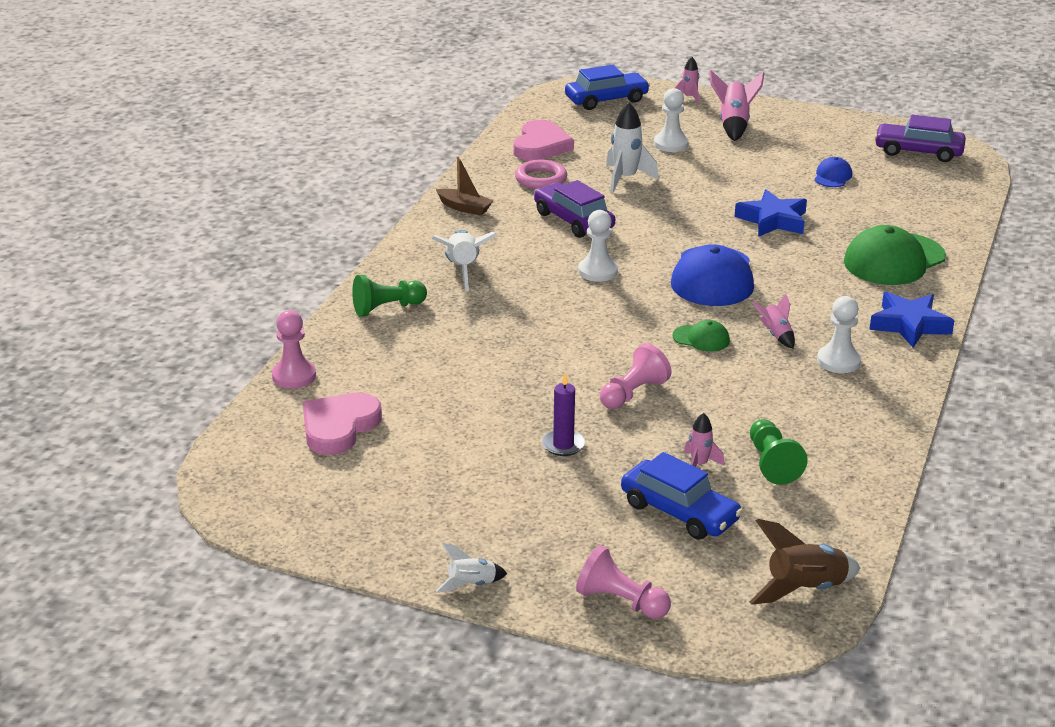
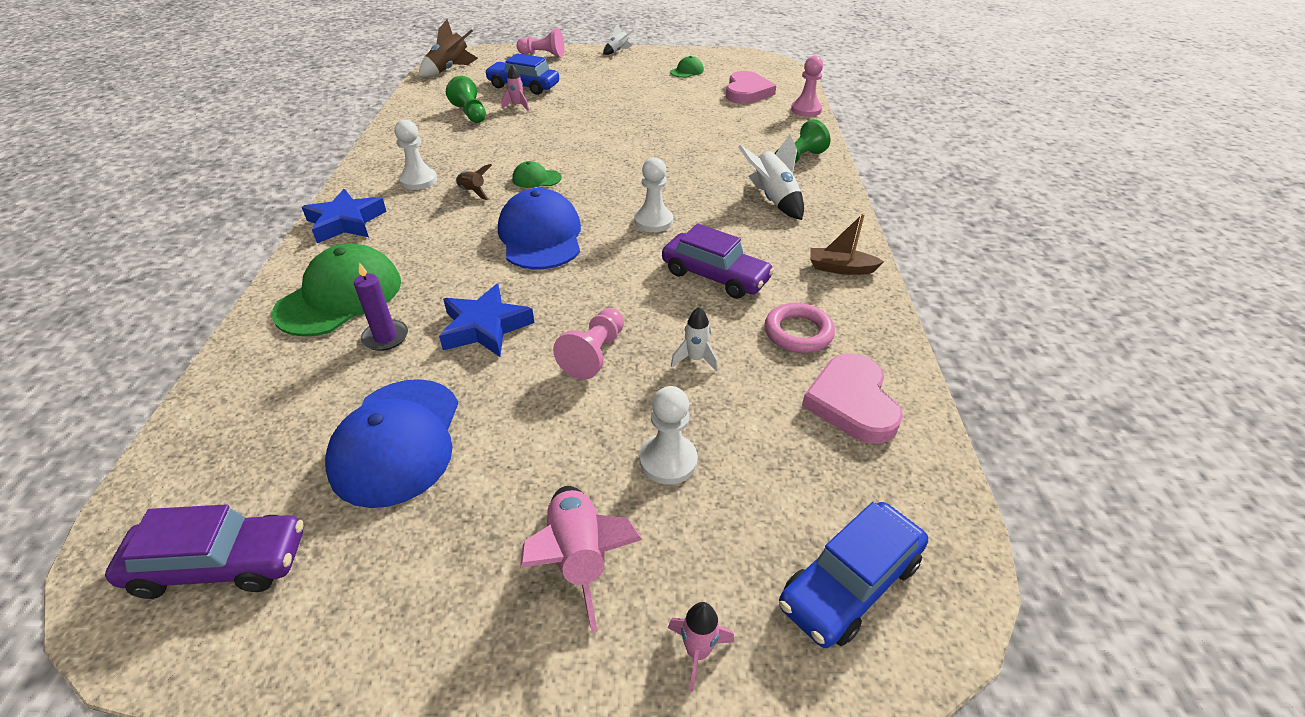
camera: 160 degrees right, 10 degrees up
purple candle [542,373,585,456] -> purple candle moved to [354,262,408,351]
pink pawn [600,344,672,409] -> pink pawn moved to [553,308,624,380]
white rocket [606,102,659,193] -> white rocket [671,307,718,372], size x0.58
pink rocket [752,294,795,348] -> brown rocket [456,164,492,200]
blue cap [814,157,852,187] -> blue cap [325,379,458,508], size x2.07
none -> green cap [670,56,704,78]

